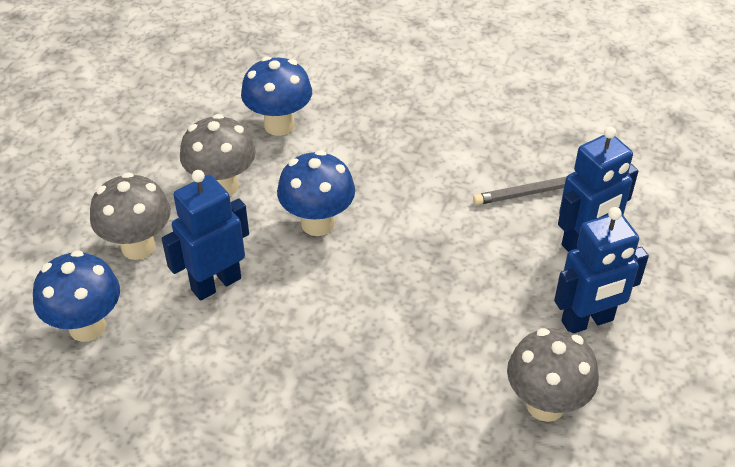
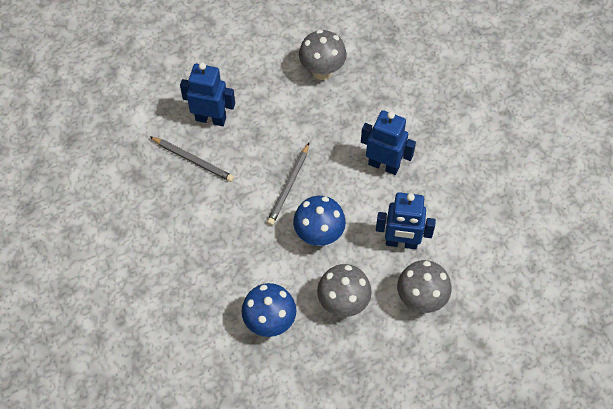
camera: 135 degrees left, 15 degrees up
blue mushroom [33,250,120,342] -> none
blue robot [554,207,649,334] -> blue robot moved to [361,110,416,175]
none -> grey pencil [267,143,309,225]

